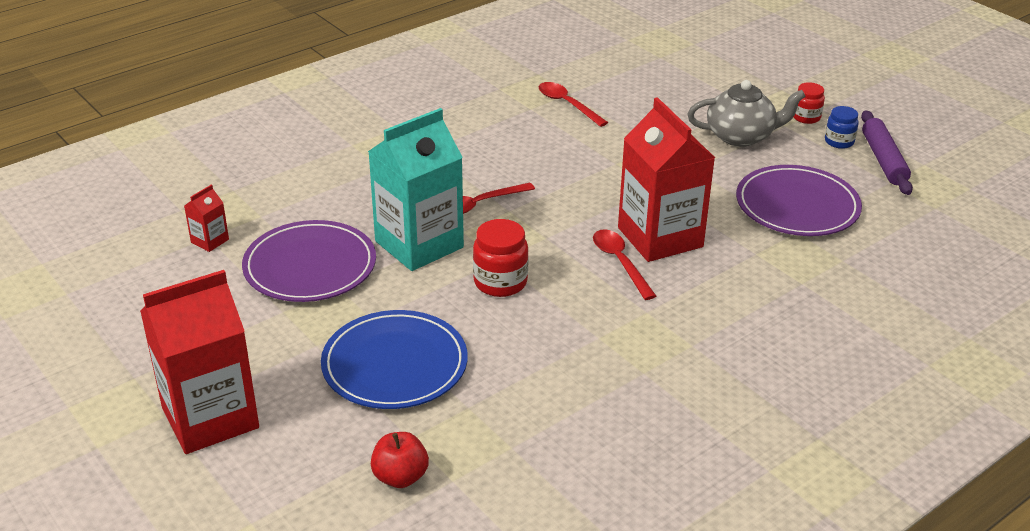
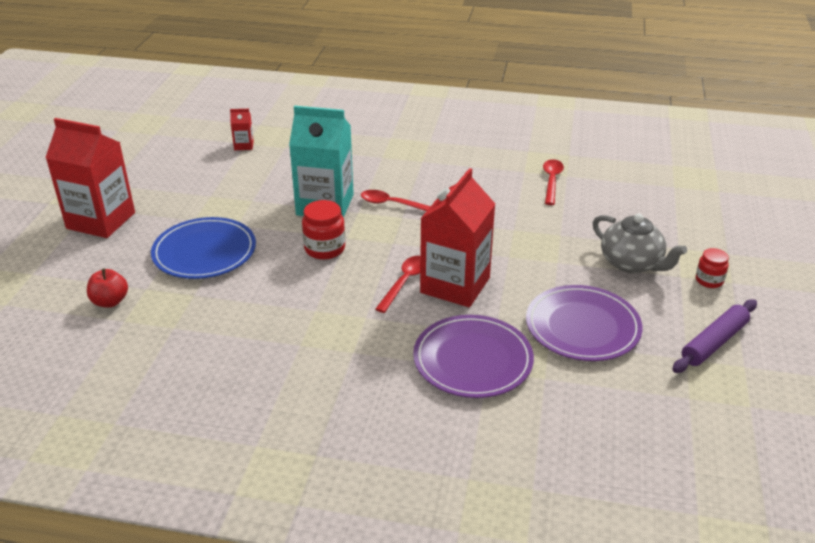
camera: 50 degrees right, 0 degrees up
purple plate [242,220,376,302] -> purple plate moved to [413,315,534,398]
blue jar [825,106,859,149] -> none

